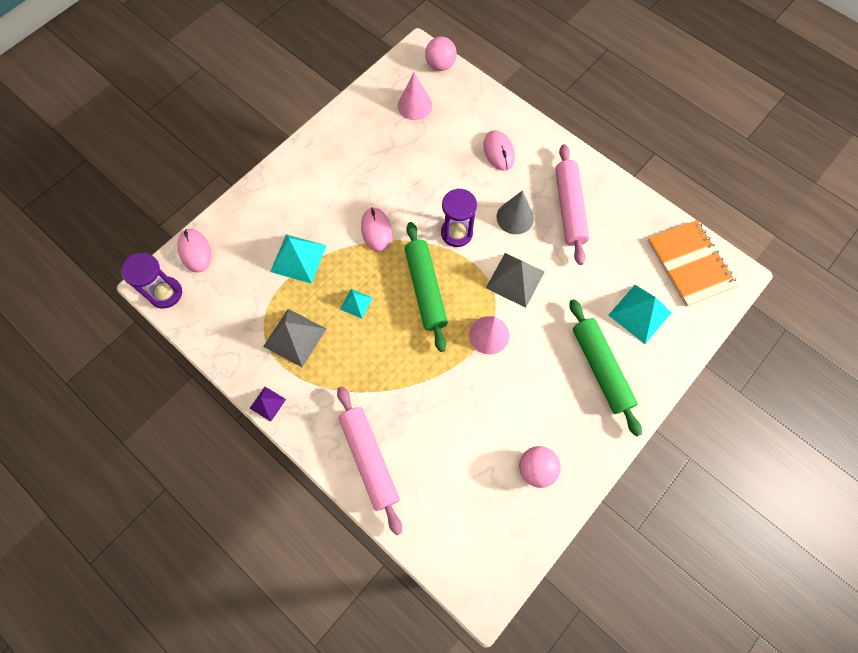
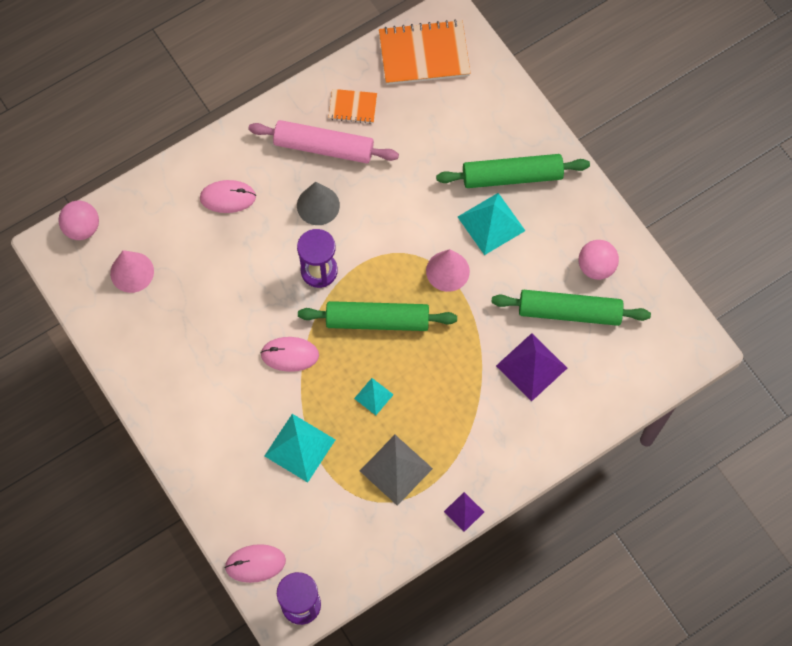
camera: 75 degrees left, 0 degrees up
pink rolling pin [337,386,402,536] -> none
grey pyramid [486,253,544,308] -> none
turquoise pyramid [608,285,672,344] -> turquoise pyramid moved to [458,193,525,255]
none -> orange notebook [328,89,377,124]
none -> green rolling pin [491,290,651,326]
none -> purple pyramid [496,333,567,401]

